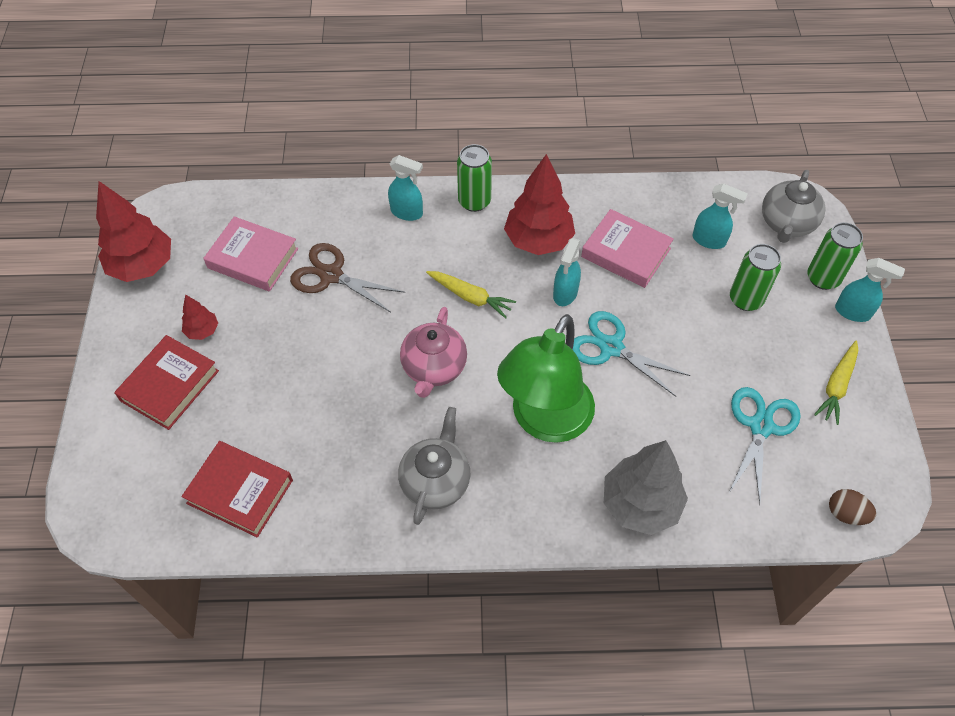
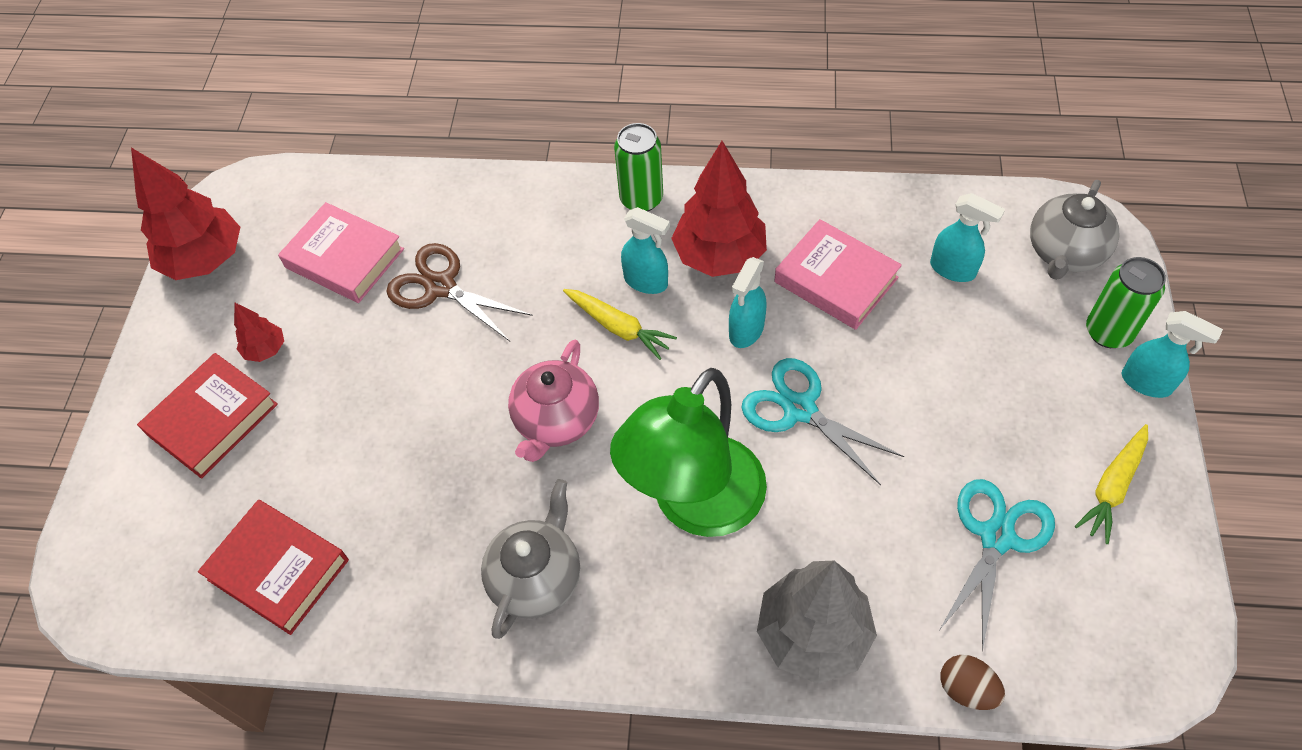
camera: 10 degrees right, 0 degrees up
turquoise spray bottle [388,155,423,221] -> turquoise spray bottle moved to [621,207,670,294]
green can [730,244,781,311] -> none
brown egg [829,489,876,525] -> brown egg moved to [940,655,1005,710]

